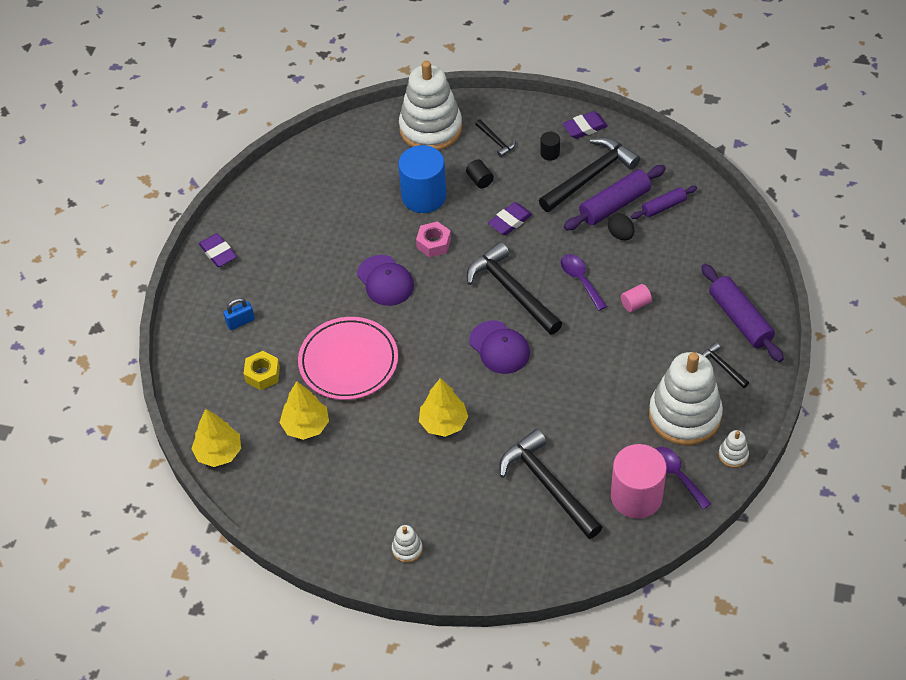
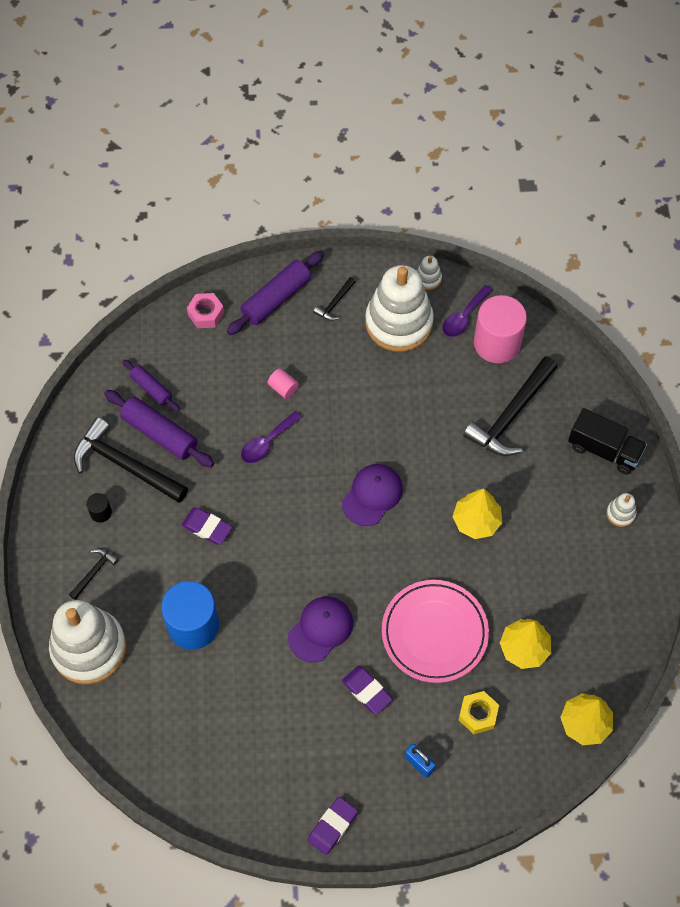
camera: 110 degrees left, 10 degrees up
pink nut [416,221,451,258] -> pink nut moved to [187,293,224,328]
black cylinder [466,159,494,189] -> none
black hammer [467,242,562,335] -> none
purple eraser [562,111,608,139] -> purple eraser moved to [342,666,393,714]
black egg [608,213,634,240] -> none
none -> black truck [568,408,647,475]

